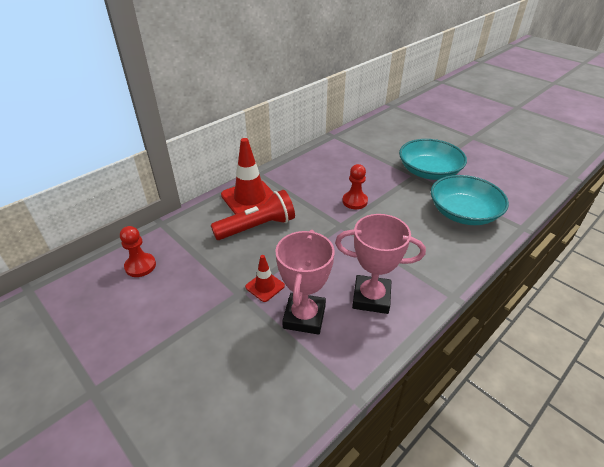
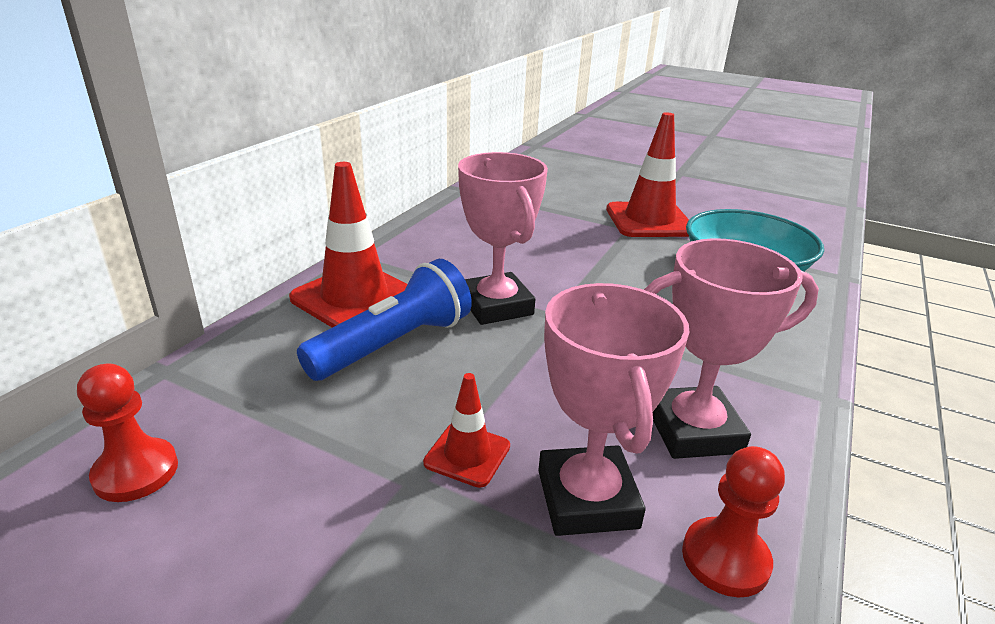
camera: 20 degrees left, 10 degrees down
red flashlight [211,190,295,240] -> blue flashlight [297,259,472,381]
red pawn [342,164,368,209] -> red pawn moved to [682,446,785,597]
turquoise bowl [399,139,467,180] -> red traffic cone [606,112,689,237]
none -> pink trophy [458,152,548,325]

